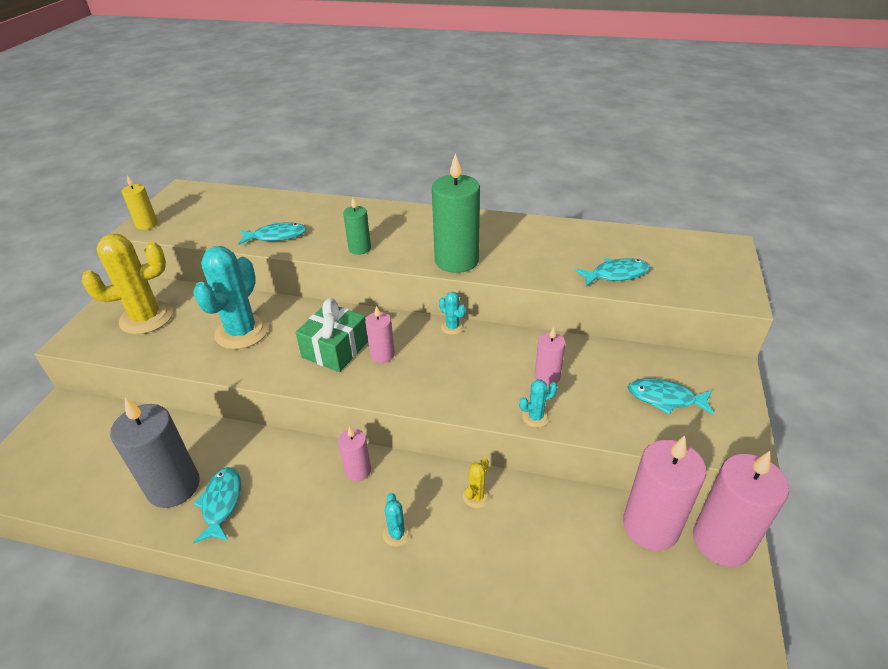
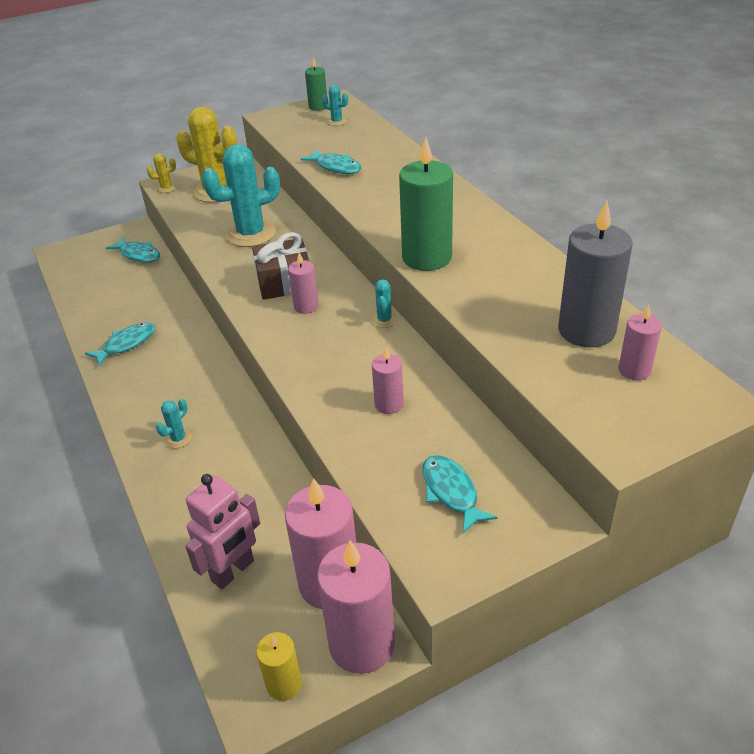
camera: 50 degrees right, 0 degrees up
grey candle [110,397,200,508] -> grey candle moved to [558,201,633,347]
yellow candle [122,175,158,230] -> yellow candle moved to [256,632,302,701]
green gift [296,298,368,372] -> brown gift [252,232,309,300]
pink candle [338,426,371,481] -> pink candle moved to [618,305,662,380]
green candle [343,198,371,255] -> green candle moved to [305,57,327,111]
yellow cactus [463,458,490,508] -> yellow cactus moved to [147,153,177,193]
turquoise cactus [519,380,557,428] -> turquoise cactus moved to [322,85,348,126]
turquoise fish [575,258,650,287] -> turquoise fish moved to [106,237,160,262]
none -> pink robot [185,474,260,589]

